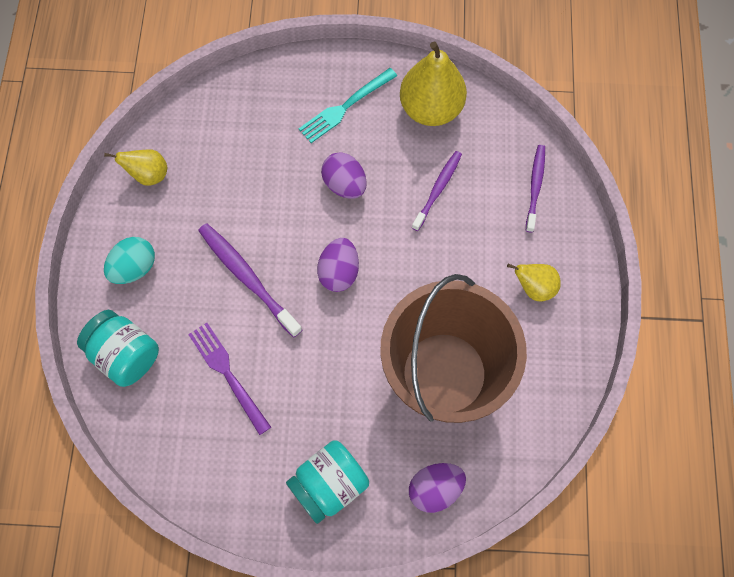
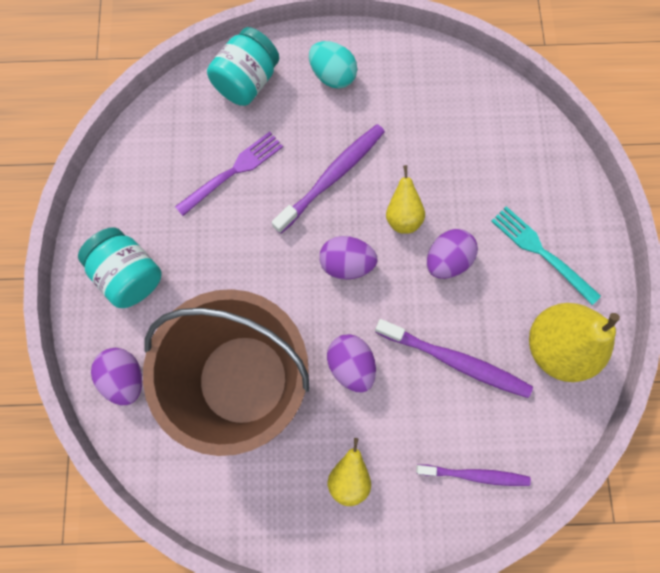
camera: 85 degrees right, 5 degrees up
yellow pear [104,149,167,186] -> yellow pear moved to [386,165,425,234]
purple toothbrush [412,151,462,231] -> purple toothbrush [375,319,533,398], size x1.51
none -> purple egg [327,334,376,393]

